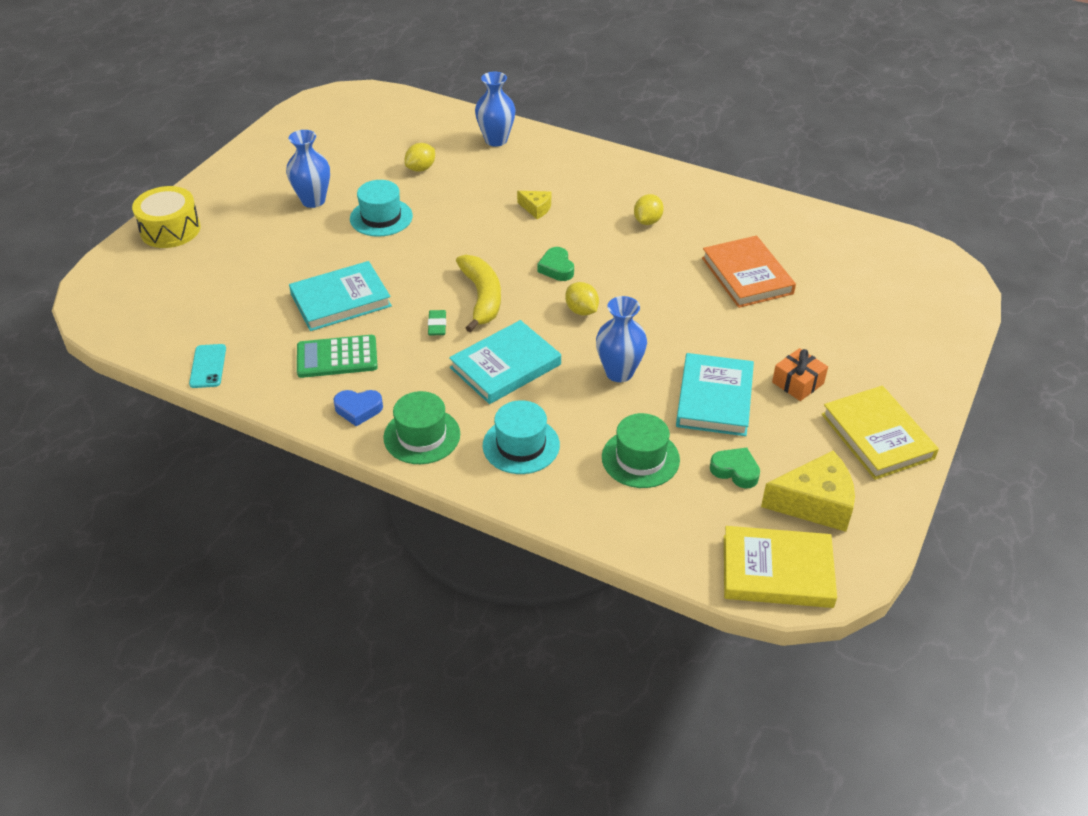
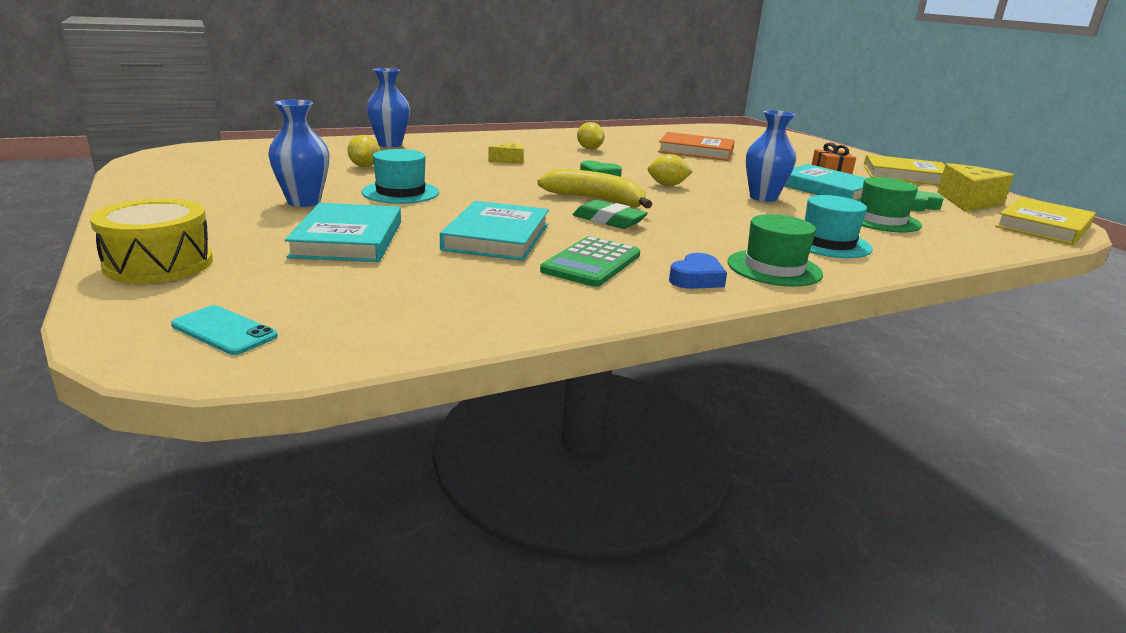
camera: 55 degrees left, 20 degrees down
turquoise phone [189,344,226,388] -> turquoise phone moved to [171,305,278,355]
green eraser [428,310,446,335] -> green eraser [573,200,648,229], size x1.51
turquoise book [449,320,561,404] -> turquoise book moved to [285,203,401,262]

